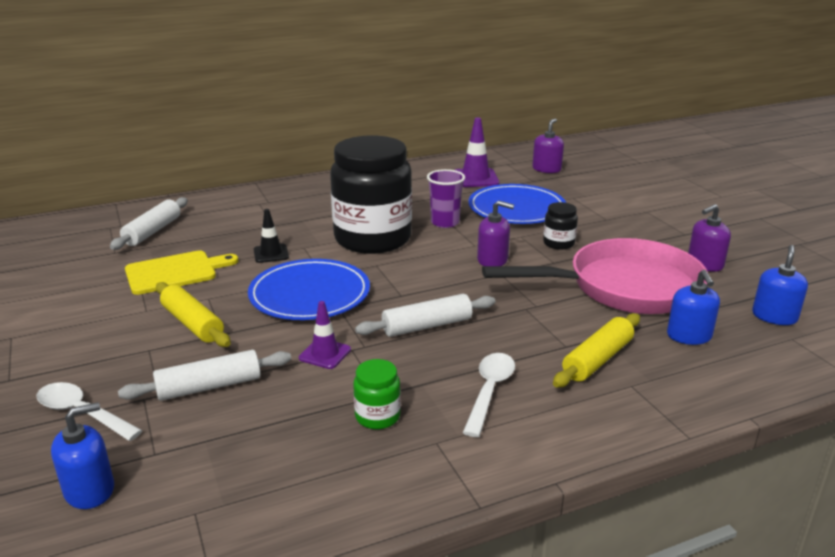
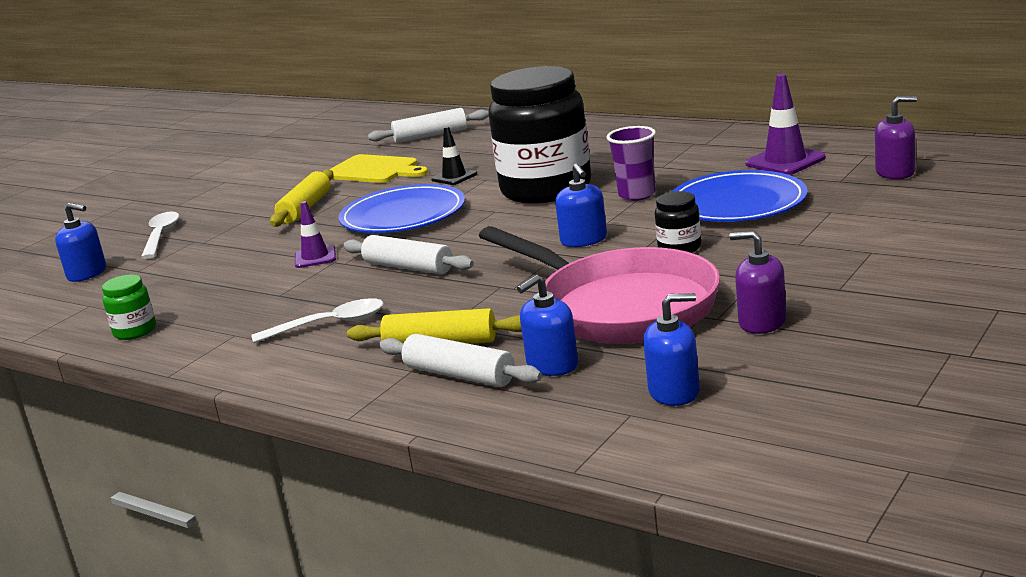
camera: 60 degrees right, 5 degrees down
white rolling pin [118,350,291,401] -> white rolling pin moved to [379,334,542,387]
green jar [353,359,401,429] -> green jar moved to [102,275,156,340]
purple soap dispenser [477,200,514,266] -> blue soap dispenser [555,163,607,247]

